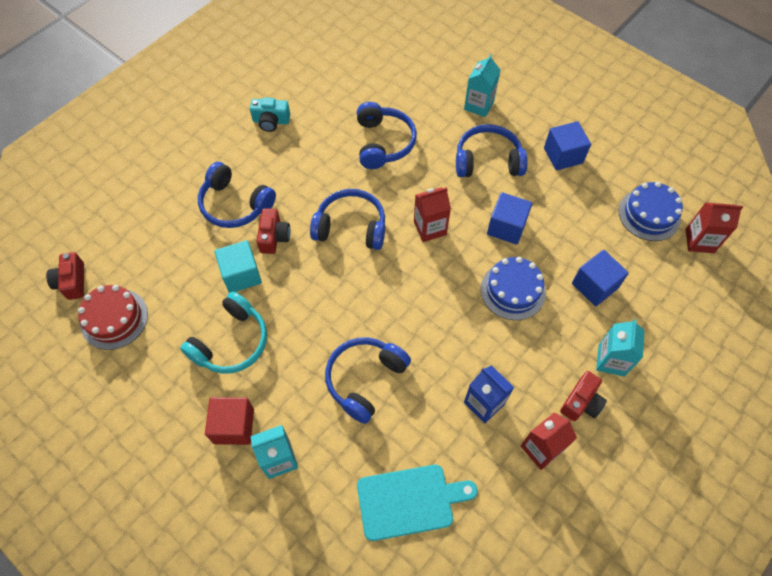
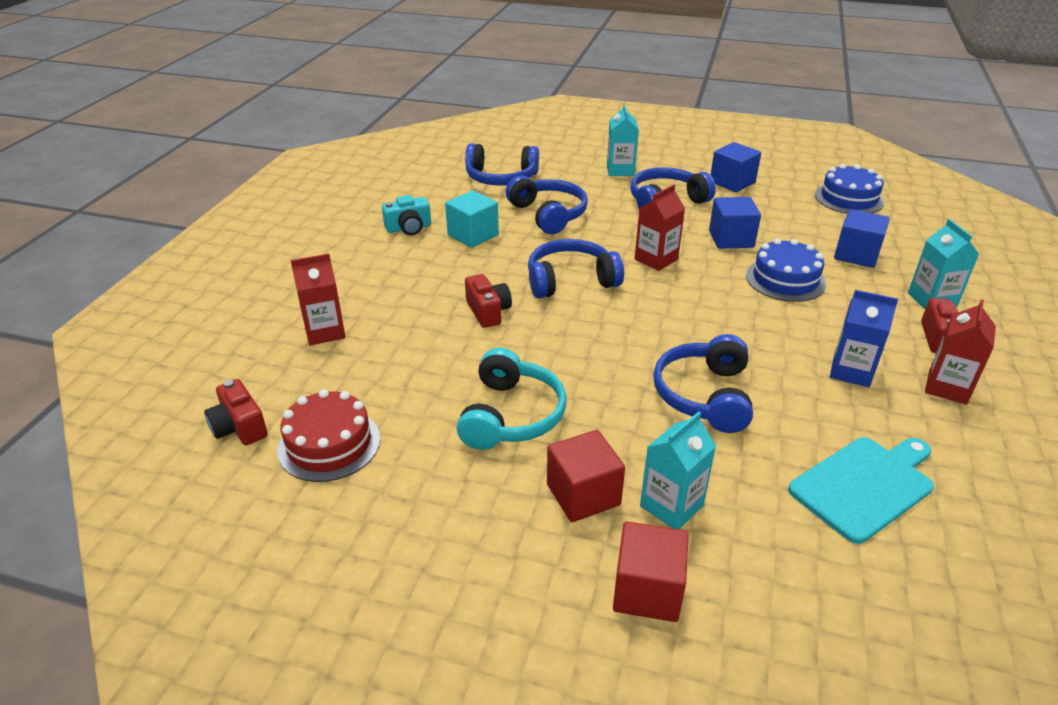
camera: 25 degrees left, 25 degrees down
blue headphones [198,162,276,228] -> blue headphones moved to [465,143,539,185]
turquoise cube [215,240,262,293] -> turquoise cube moved to [445,190,499,248]
red carton [685,203,743,253] -> red carton moved to [291,254,346,345]
none -> red cube [613,522,689,622]

